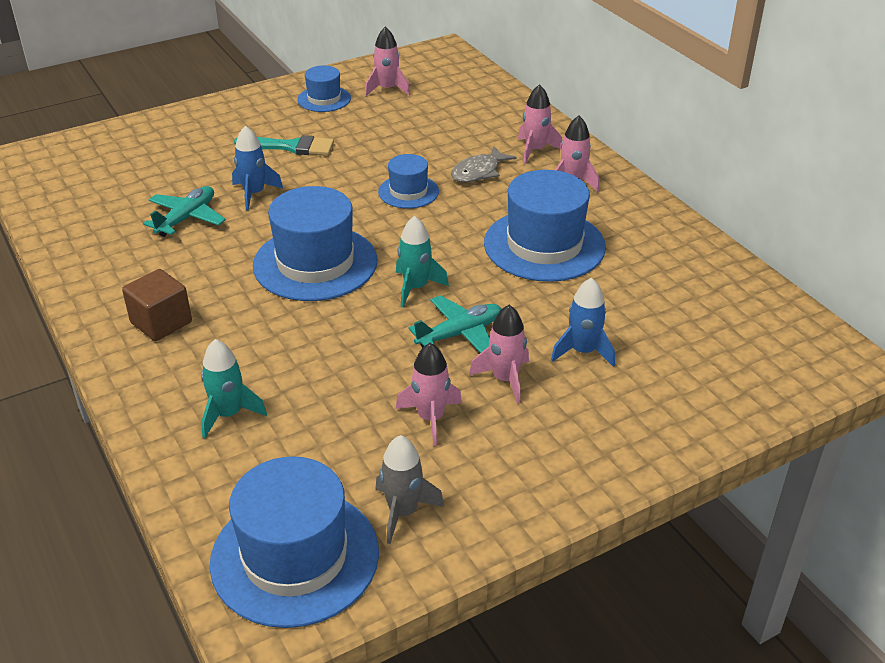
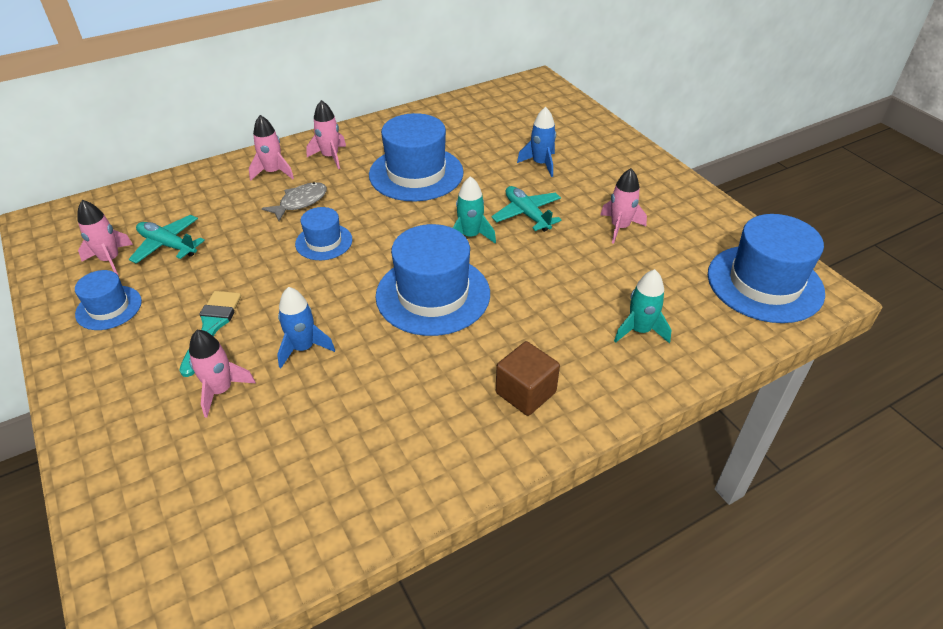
camera: 90 degrees left, 5 degrees up
turquoise plane [143,186,226,237] -> turquoise plane moved to [129,215,205,264]
grey rocket [375,435,444,544] -> none
grey fish [451,146,517,182] -> grey fish turned 90 degrees counterclockwise [262,182,327,221]
pink rocket [469,305,529,404] -> pink rocket moved to [189,330,256,418]

